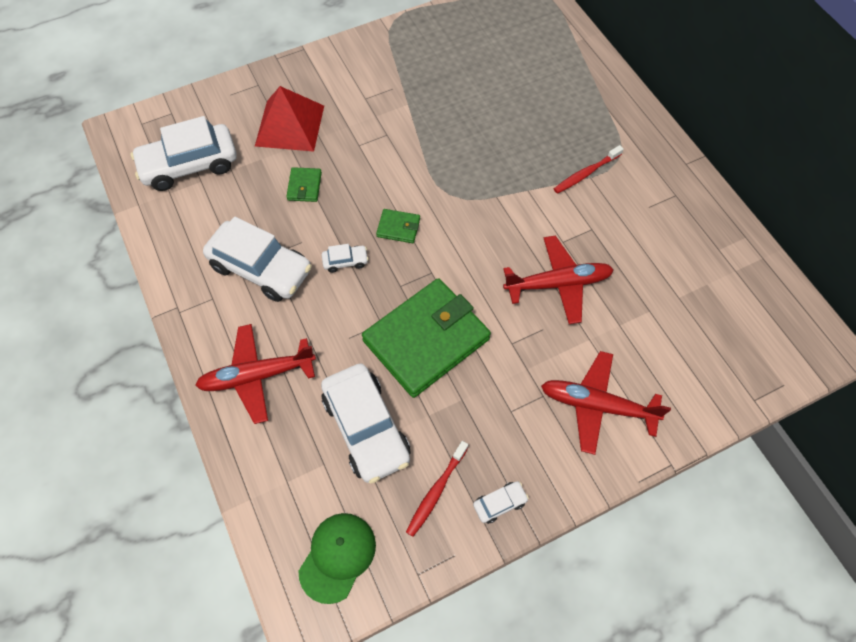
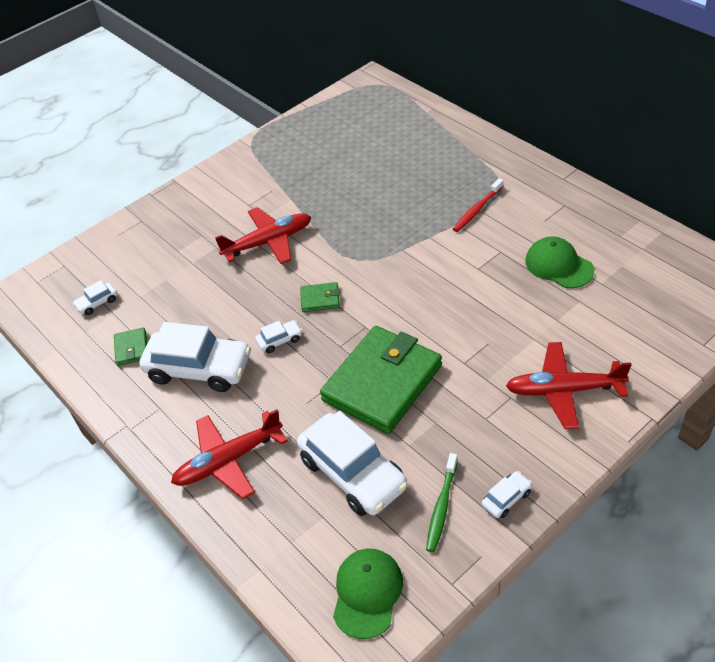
camera: 10 degrees left, 15 degrees down
white car [131,116,237,191] -> white car [73,280,118,315], size x0.43
red pyramid [255,86,324,152] -> none
green wallet [286,167,322,202] -> green wallet moved to [114,328,147,366]
red toothbrush [406,441,468,537] -> green toothbrush [426,453,458,552]
red plane [503,235,614,324] -> red plane moved to [215,207,311,264]
none -> green cap [526,237,594,288]

